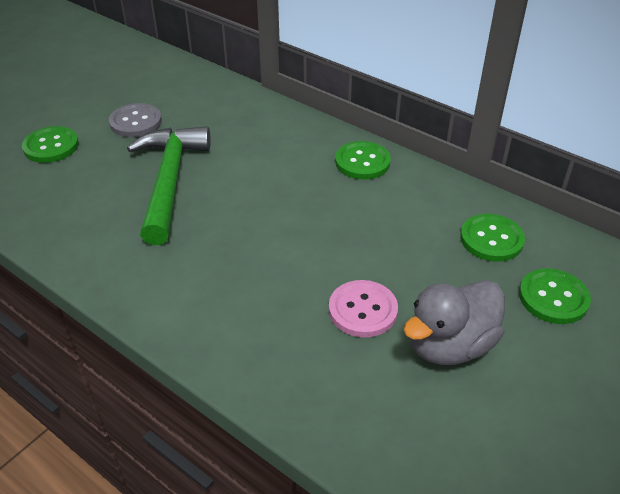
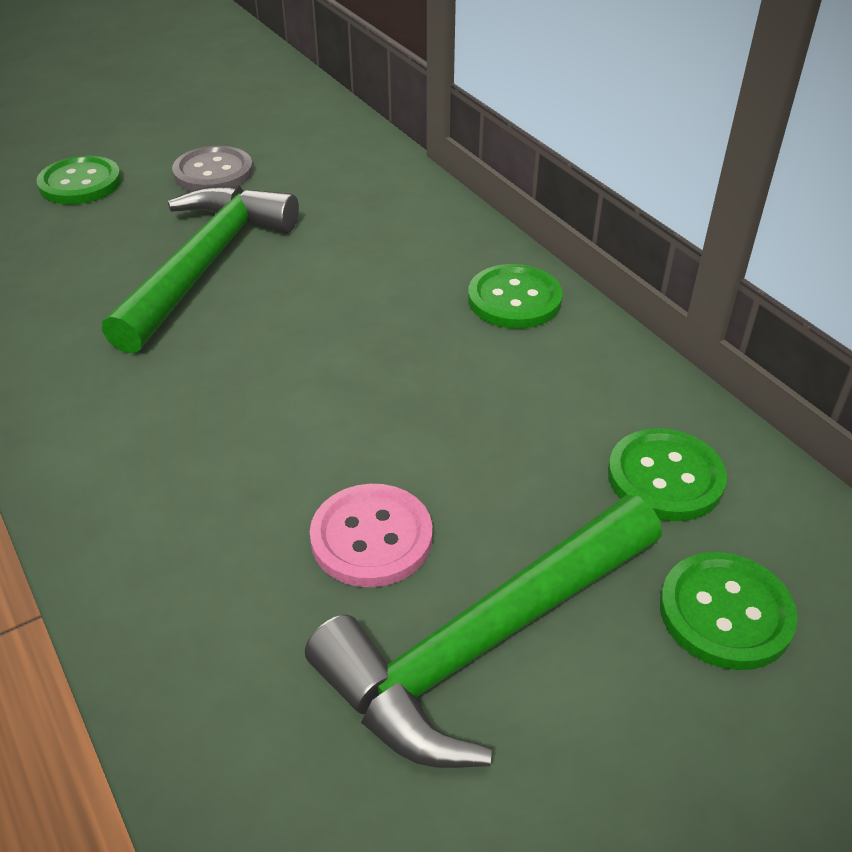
camera: 20 degrees right, 0 degrees up
grey duck [403,280,505,365] -> green hammer [305,495,662,768]

